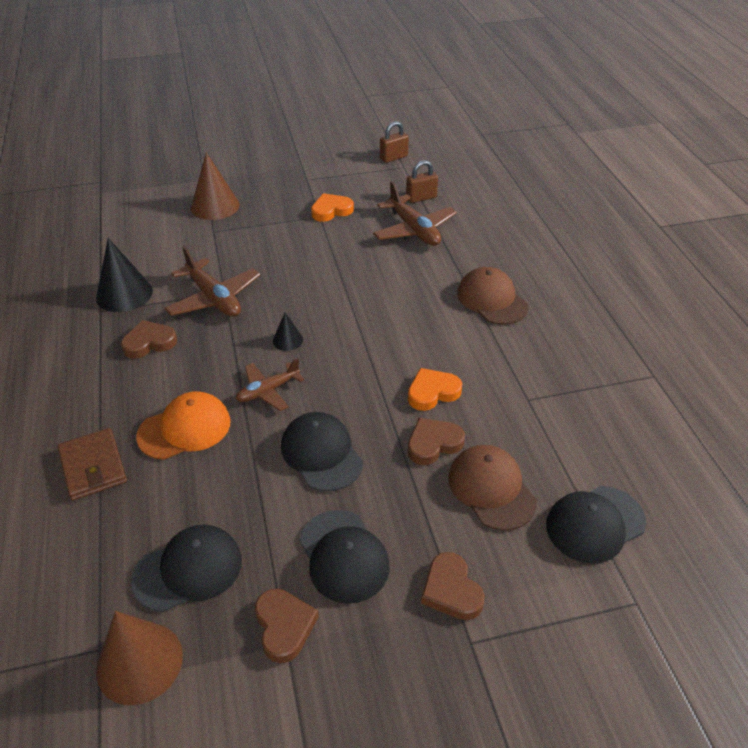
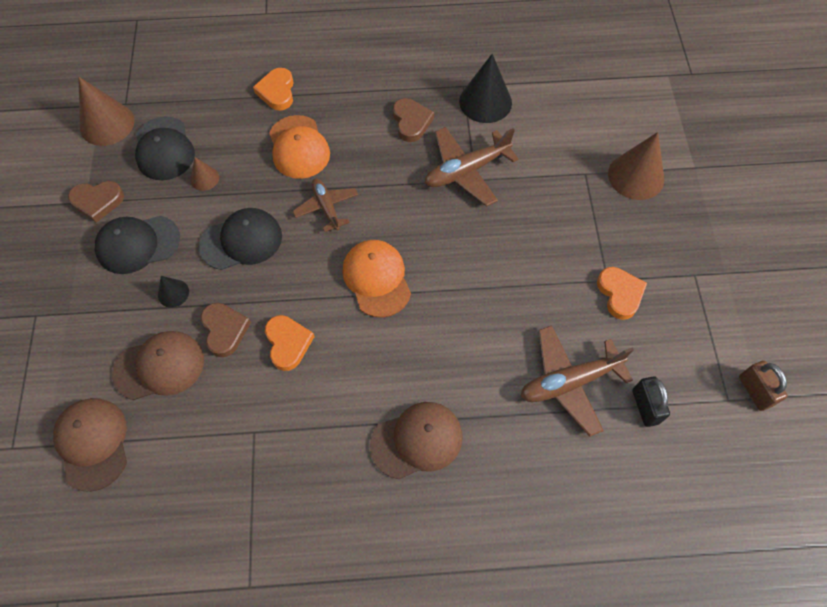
camera: 100 degrees right, 20 degrees up
brown wallet [57,428,127,500] -> orange heart [253,68,294,110]
black cone [273,312,303,351] -> black cone moved to [158,276,189,308]
brown padlock [406,160,438,203] -> black padlock [632,376,670,427]
brown heart [421,552,485,620] -> none
black cap [546,486,646,564] -> brown cap [53,398,127,492]
none -> brown cone [190,157,219,191]
none -> orange cap [342,240,411,318]

